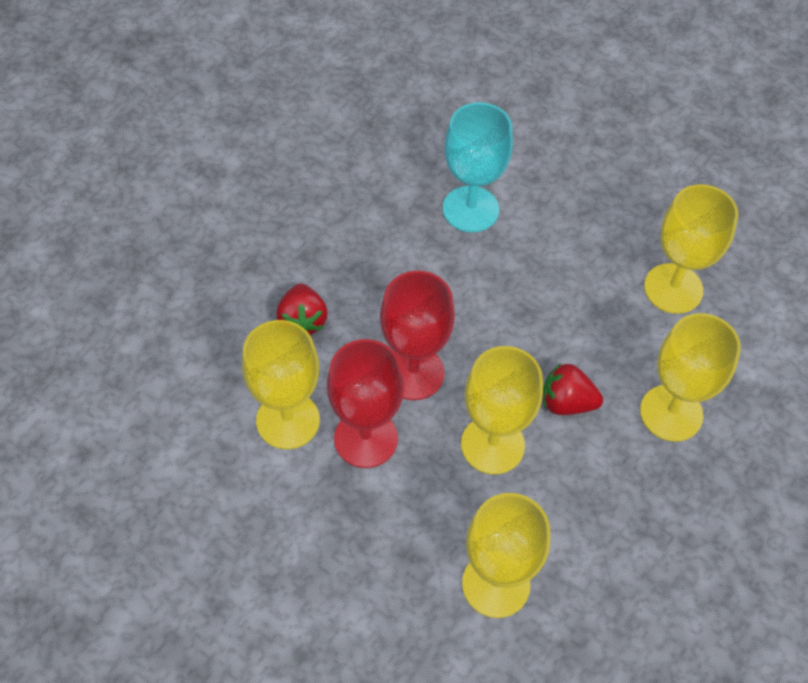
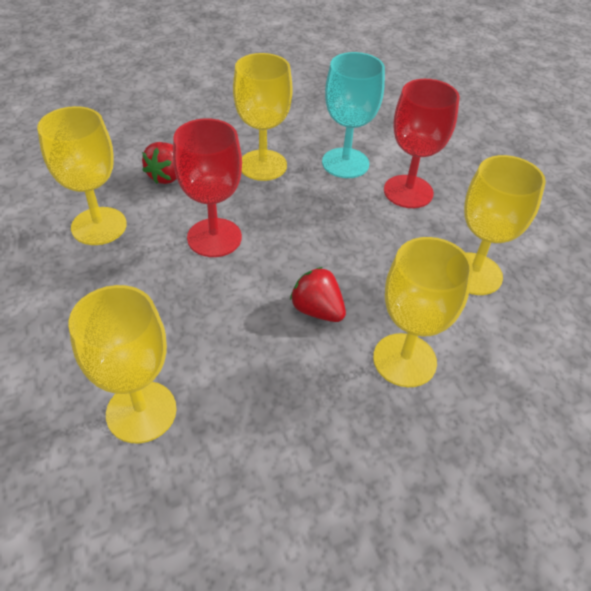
camera: 30 degrees right, 10 degrees down
red goblet [327,339,404,468] -> red goblet moved to [384,79,460,208]
yellow goblet [461,346,543,474] -> yellow goblet moved to [233,53,292,181]

